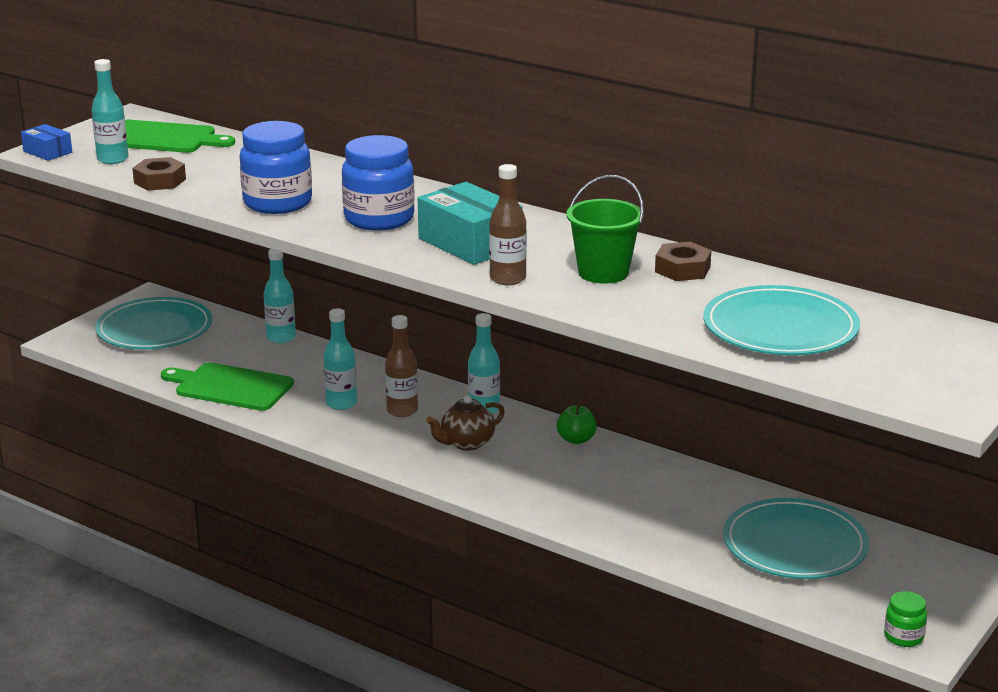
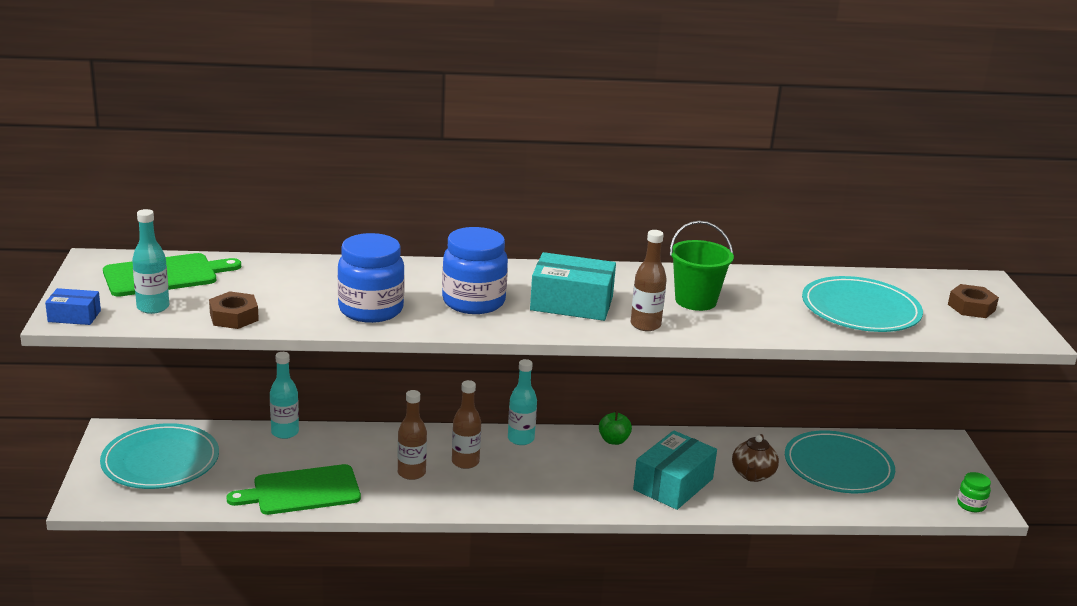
camera: 40 degrees left, 0 degrees up
turquoise bottle [323,309,357,410] -> brown bottle [398,390,427,480]
brown teapot [426,395,505,451] -> brown teapot moved to [732,434,779,482]
brown nut [655,242,711,281] -> brown nut moved to [948,284,999,318]
none -> turquoise box [633,430,717,510]

